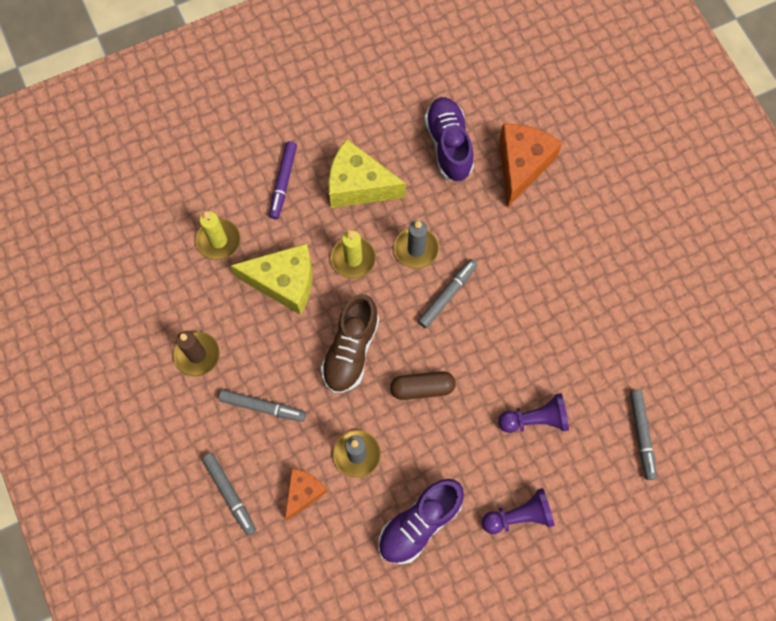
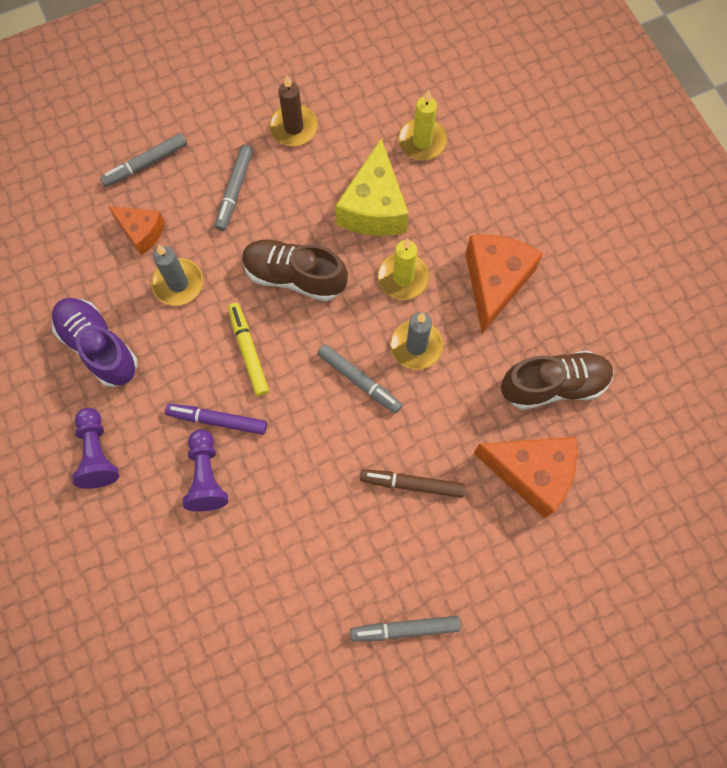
camera: 90 degrees right, 0 degrees up
purple marker [269,141,297,219] -> purple marker moved to [165,404,267,435]
yellow cheese [328,139,406,208] -> orange cheese [465,234,543,334]
brown capsule [390,371,456,400] -> yellow marker [228,303,269,396]
purple shoe [424,97,474,182] -> brown shoe [501,351,614,410]
grey marker [630,390,657,480] -> grey marker moved to [350,616,461,642]
none -> brown marker [360,469,465,498]

